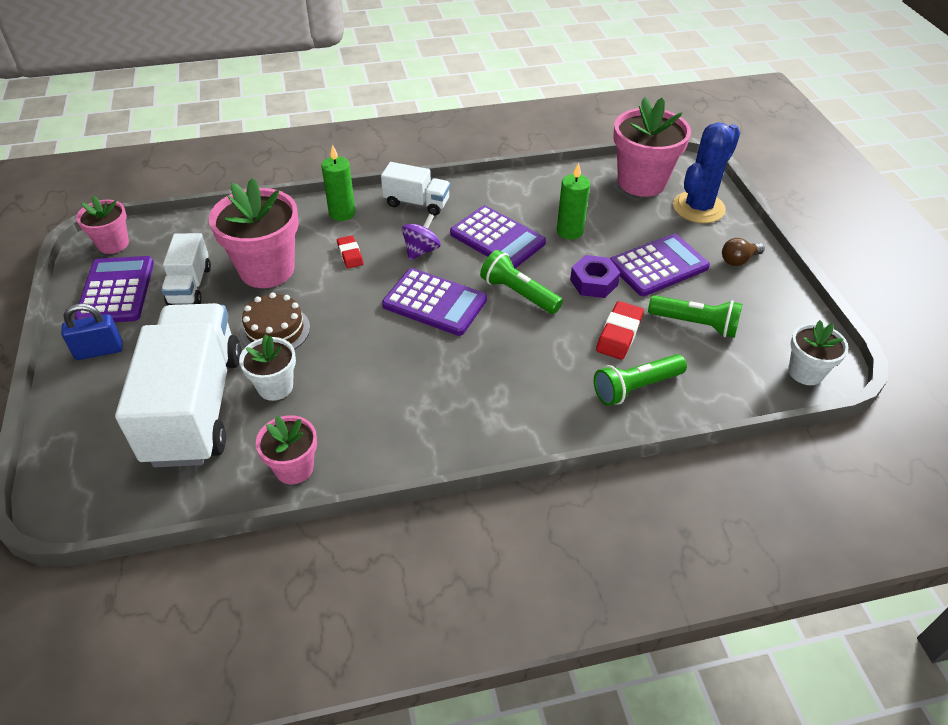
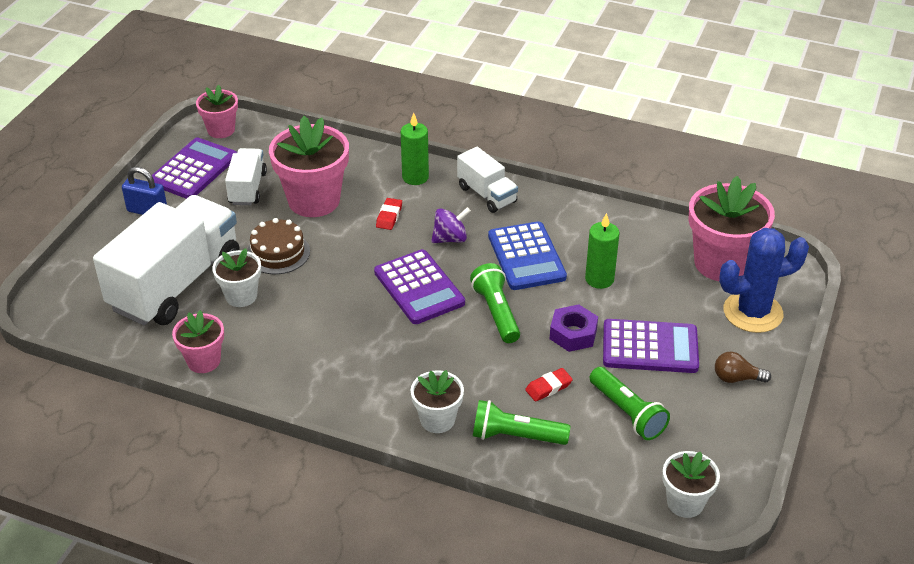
camera: 35 degrees right, 5 degrees down
white truck [161,233,211,305] -> white truck turned 150 degrees clockwise [225,148,267,205]
purple calculator [450,206,546,268] -> blue calculator [488,221,567,290]
red eraser [596,301,644,360] -> red eraser [525,368,573,402], size x0.66
none -> white flower pot [411,370,464,433]

